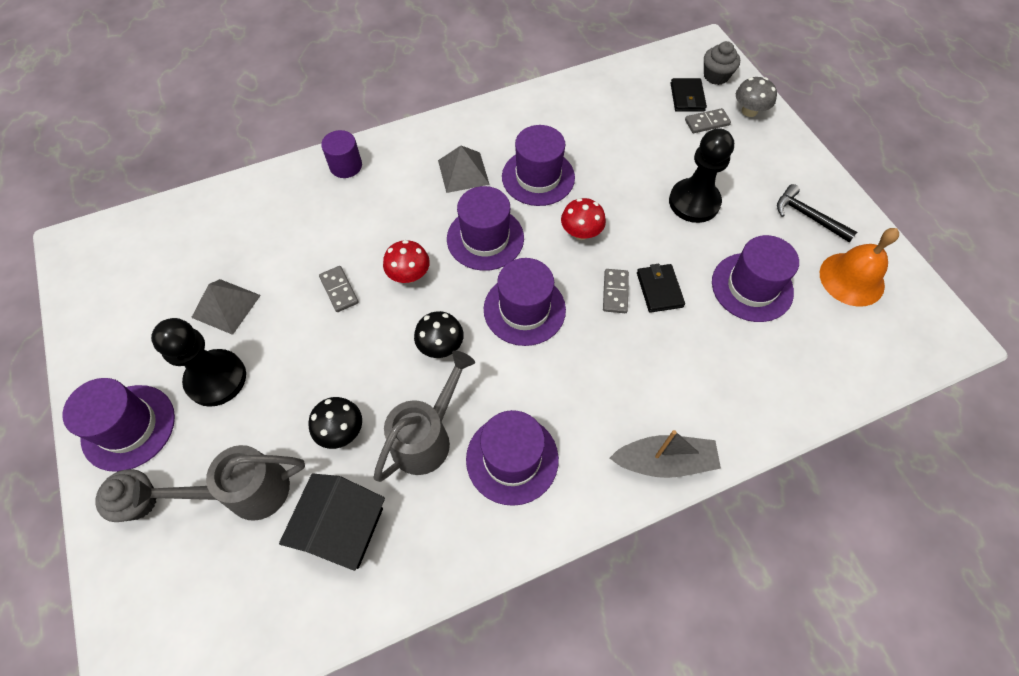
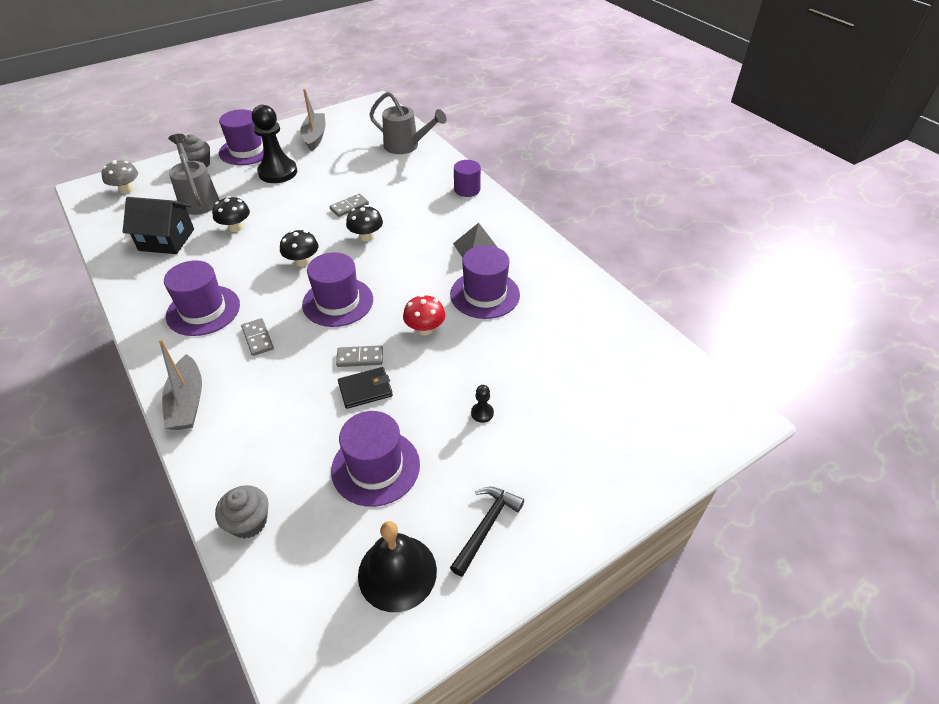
camera: 80 degrees right, 15 degrees down
grey pyramid [191,279,261,335] -> none
grey watering can [374,351,475,482] -> grey watering can moved to [369,92,446,154]
red mushroom [383,240,430,283] -> black mushroom [346,205,383,241]
purple hat [447,186,524,271] -> none
black pawn [669,128,734,223] -> black pawn [471,385,494,423], size x0.41
black wallet [671,78,707,112] -> none
grey domino [685,108,731,133] -> grey domino moved to [241,318,274,356]
grey cupcake [704,41,740,85] -> grey cupcake moved to [215,485,268,539]
grey mushroom [736,77,777,117] -> grey mushroom moved to [101,160,138,194]
orange bell [820,228,899,307] -> black bell [358,521,437,612]
none -> grey boat [300,89,326,151]

